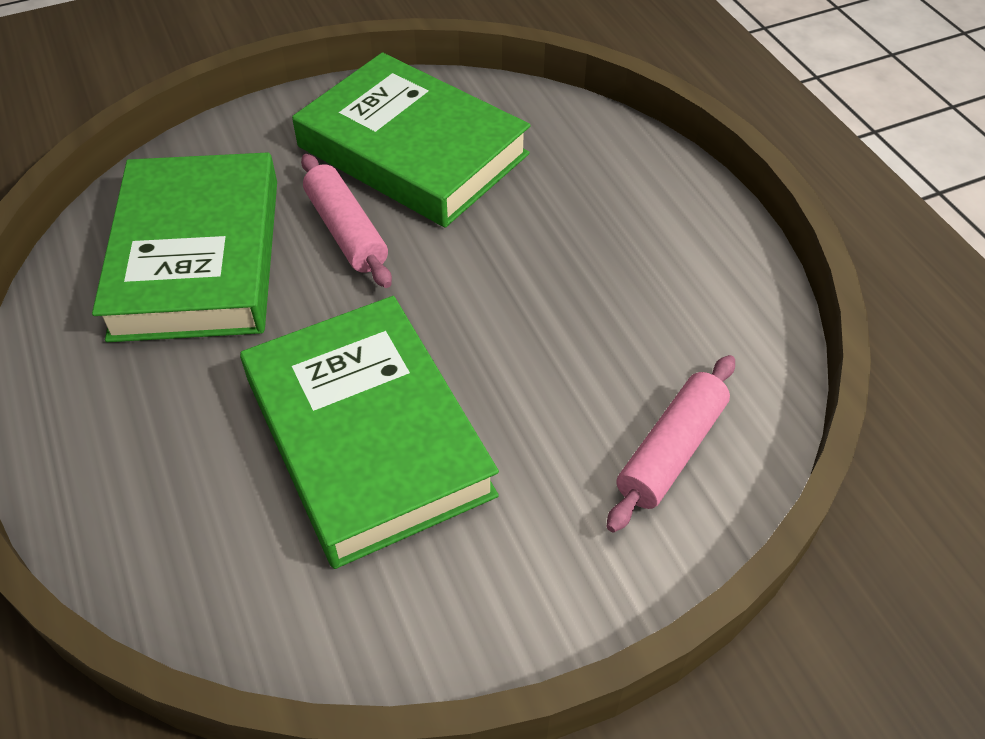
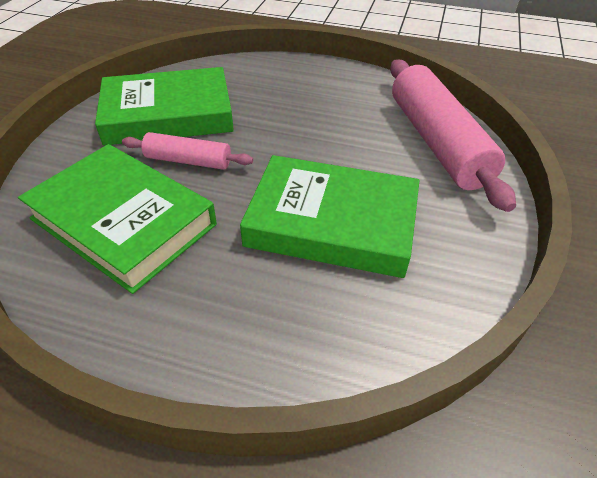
camera: 50 degrees left, 5 degrees down
pink rolling pin [607,355,735,533] -> pink rolling pin [390,59,516,212], size x1.91

